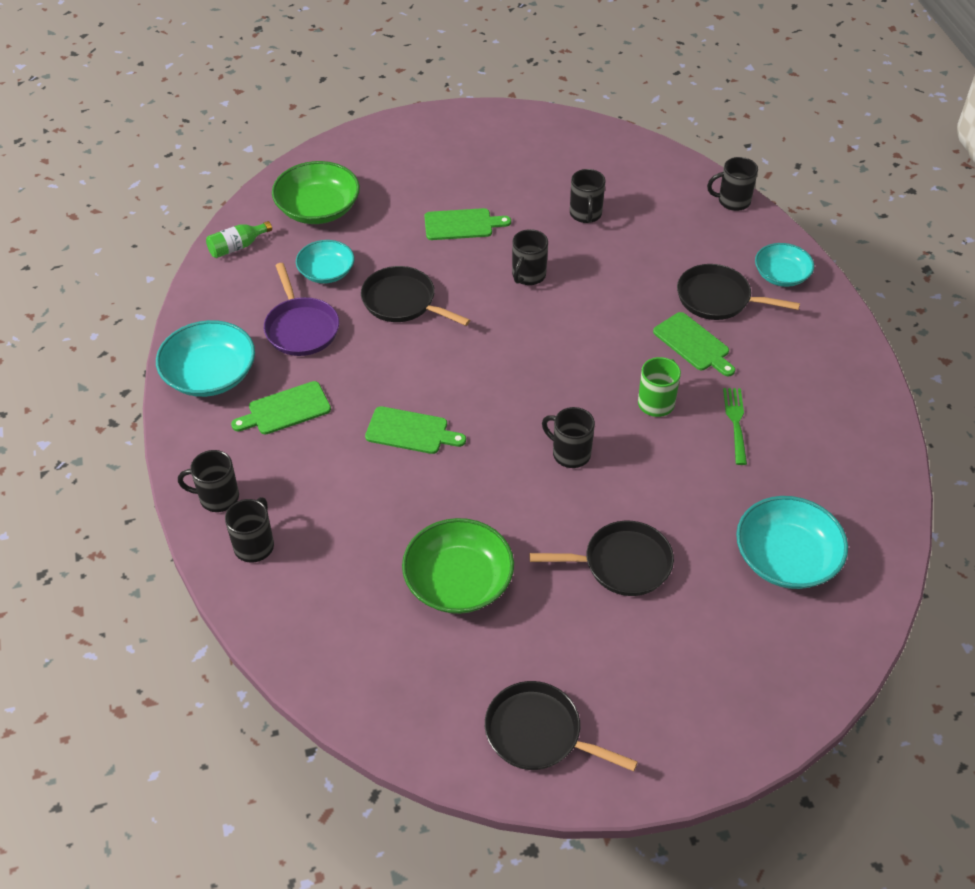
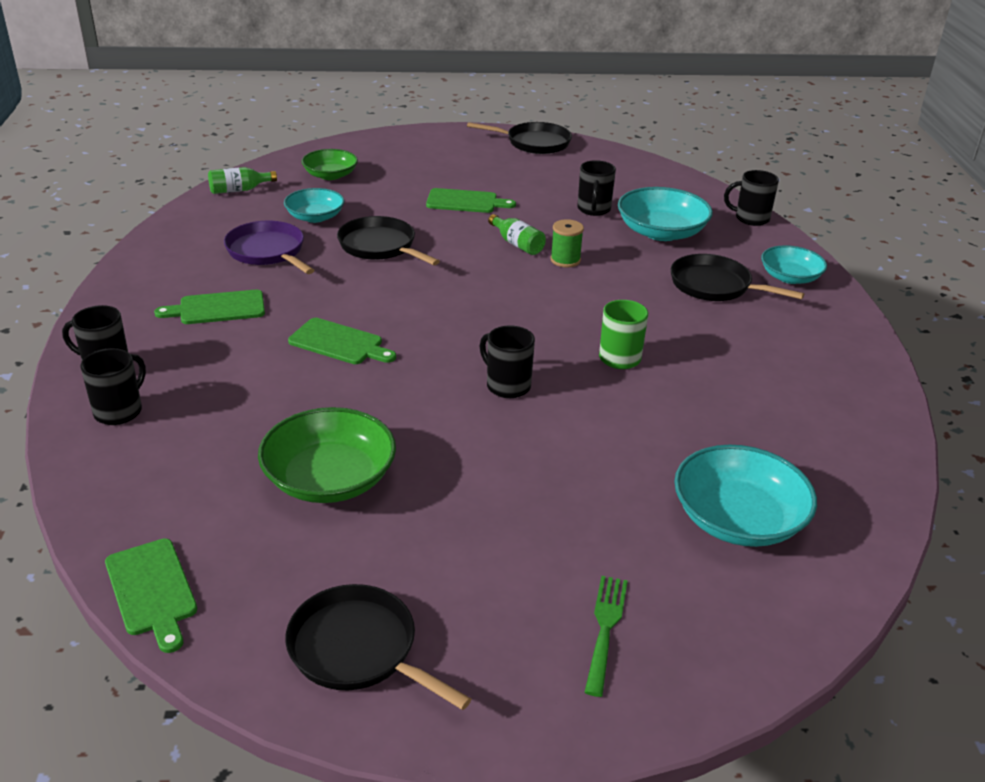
camera: 10 degrees right, 15 degrees down
turquoise bowl [156,320,255,397] -> turquoise bowl moved to [618,187,713,241]
purple pan [264,263,339,356] -> purple pan turned 150 degrees clockwise [224,221,314,274]
green bowl [272,161,360,224] -> green bowl [302,149,358,180], size x0.64
black mug [512,229,548,285] -> green bottle [488,214,546,255]
black pan [529,520,674,596] -> black pan moved to [467,122,572,154]
green cutting board [653,312,735,376] -> green cutting board moved to [105,538,197,653]
green fork [723,388,747,465] -> green fork moved to [584,576,628,697]
none -> green spool [551,219,584,267]

